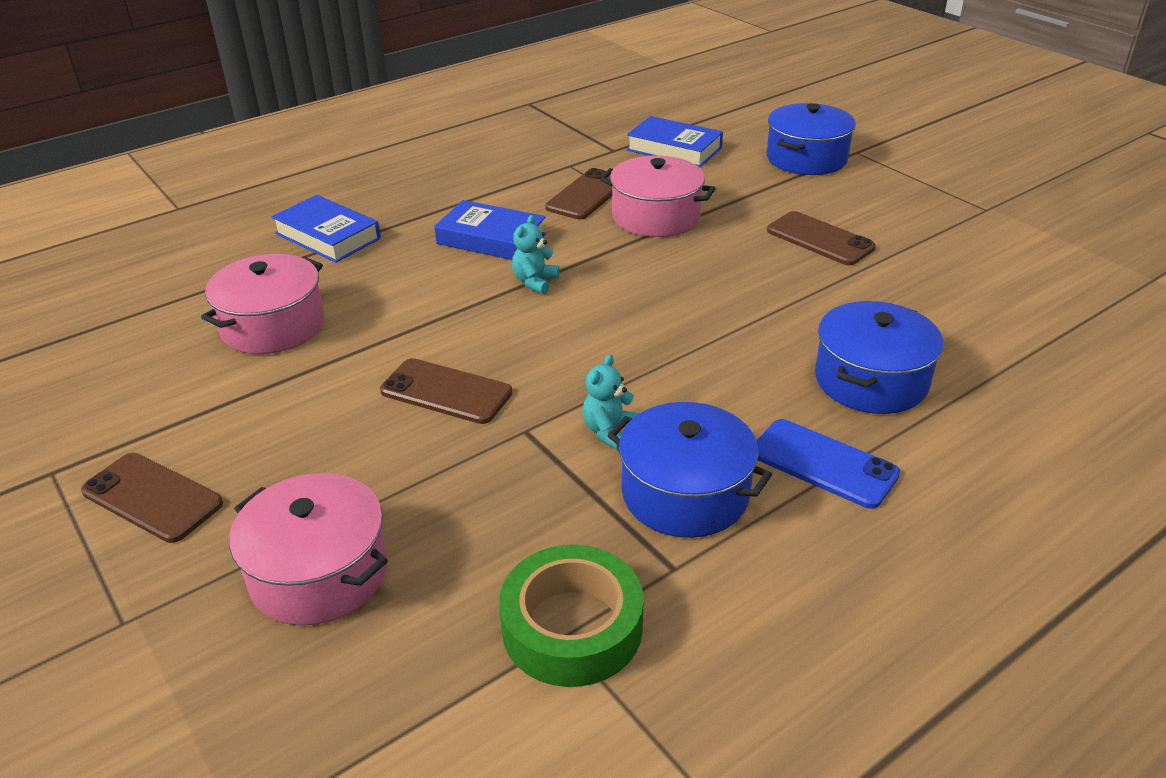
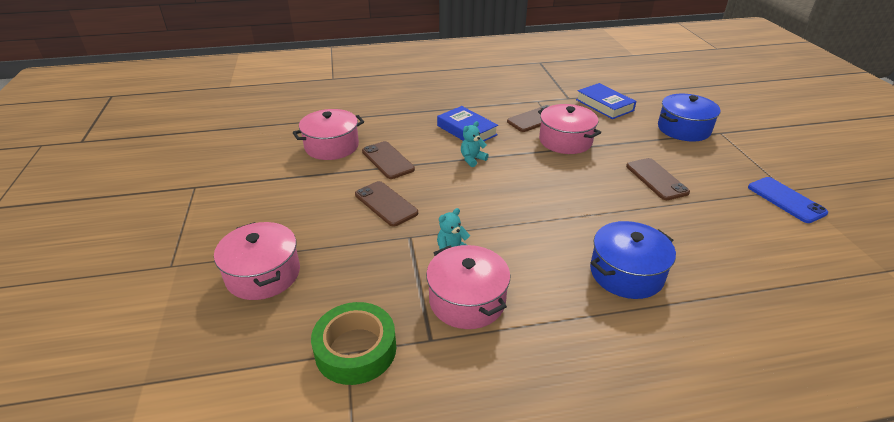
camera: 25 degrees right, 0 degrees up
brown phone [81,453,223,543] -> brown phone moved to [362,141,415,179]
blue book [271,195,381,263] -> none
blue pot [608,402,772,538] -> pink pot [426,245,510,329]
blue phone [757,419,900,509] -> blue phone moved to [748,177,828,223]

